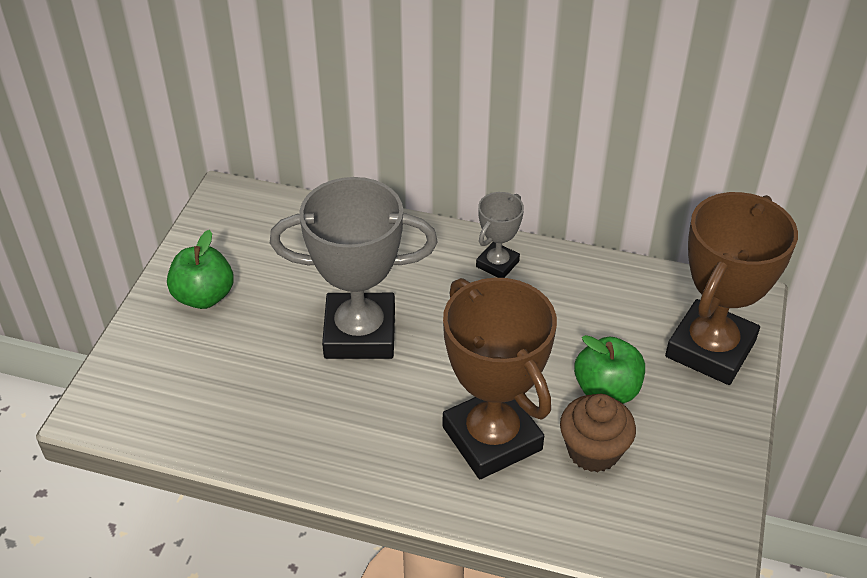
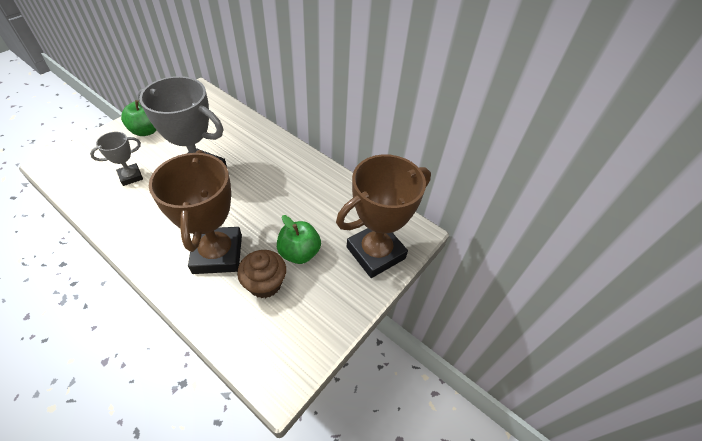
camera: 20 degrees right, 5 degrees up
grey trophy [476,192,524,278] -> grey trophy moved to [90,132,143,186]

